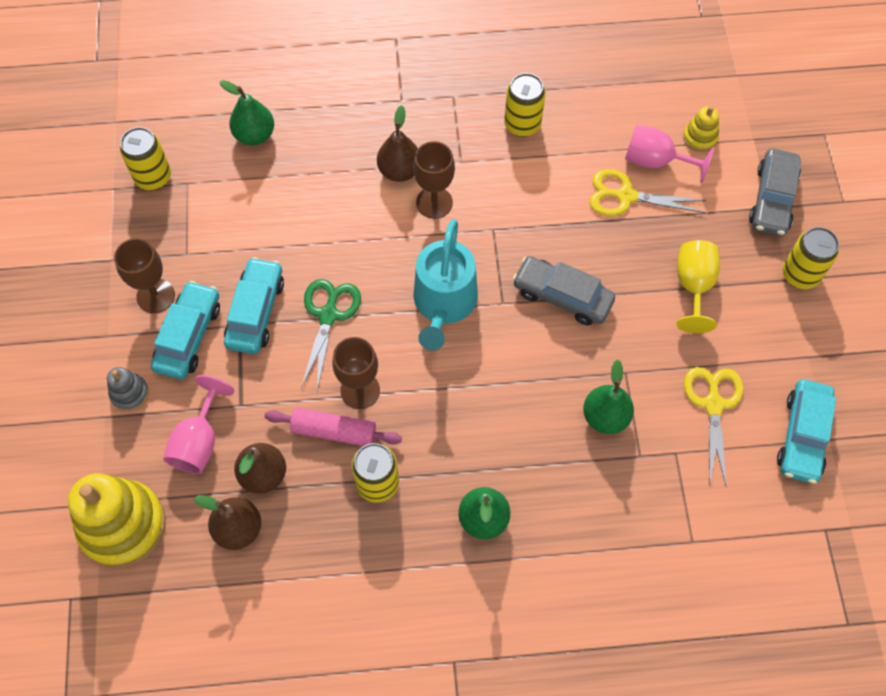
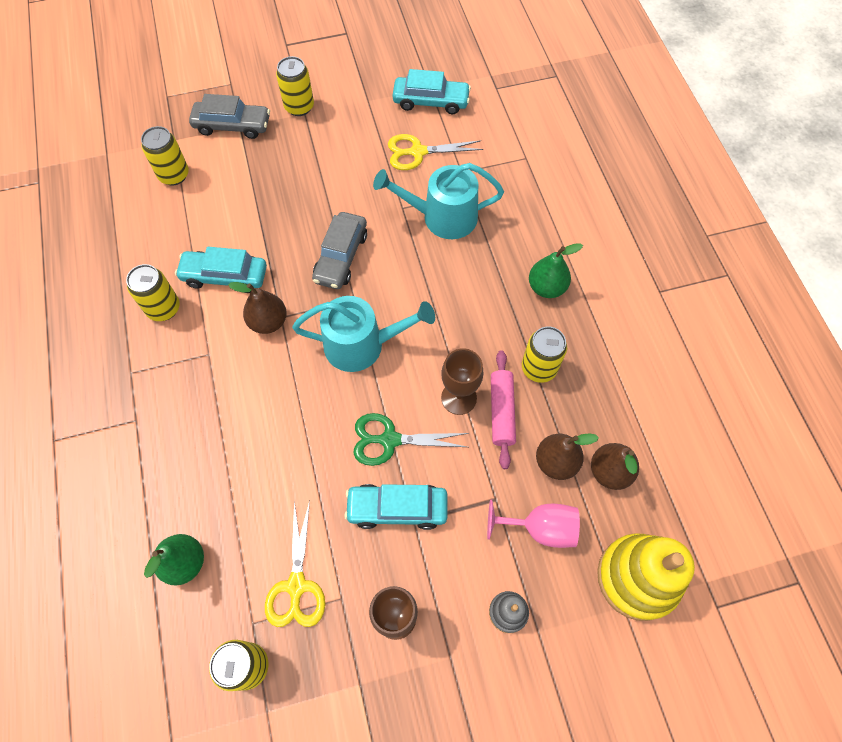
camera: 100 degrees left, 0 degrees up
turquoise car [151,281,220,380] -> turquoise car moved to [175,247,267,293]
brown pear [377,105,418,182] -> brown pear moved to [228,282,287,334]
brown goblet [413,141,455,219] -> none
green pear [583,359,634,434] -> turquoise watering can [373,163,504,239]
yellow scissors [589,169,706,216] -> yellow scissors moved to [265,500,325,627]
pink goblet [625,125,714,183] -> none
yellow goblet [677,240,720,333] -> none
yellow stacking toy [683,106,719,152] -> yellow can [141,126,189,186]

